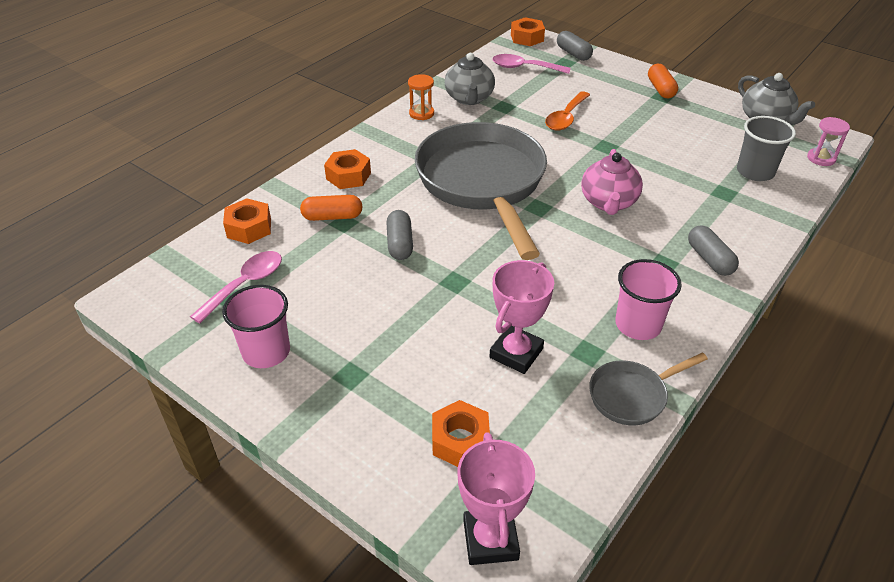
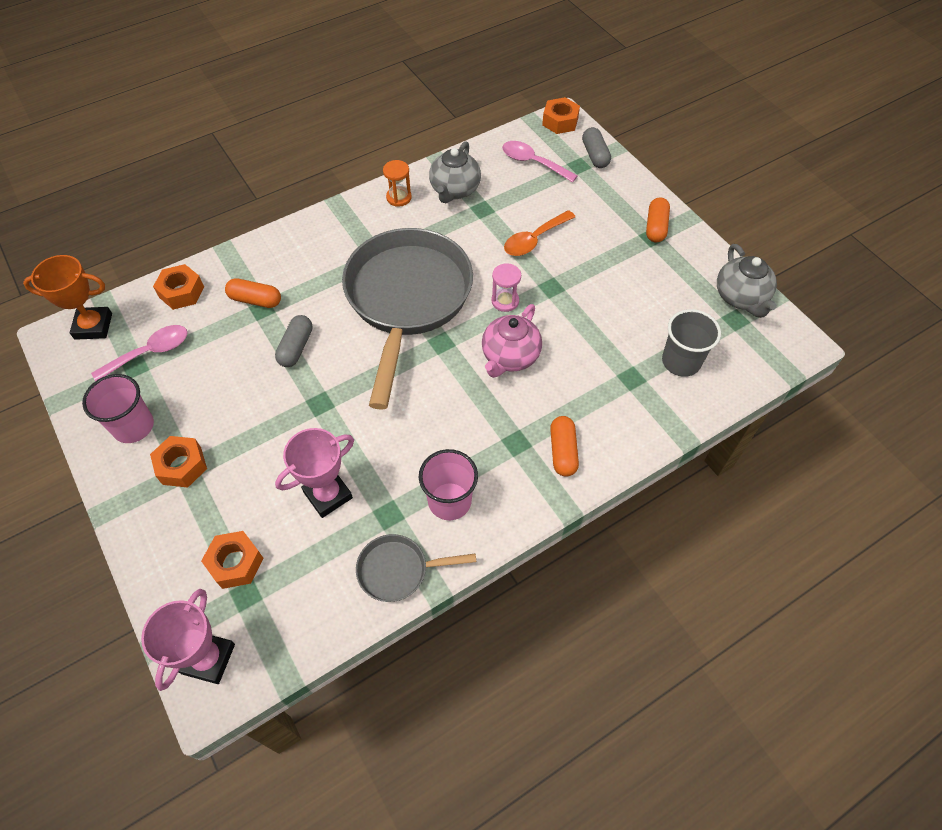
camera: 20 degrees right, 15 degrees up
orange nut [324,149,371,189] -> orange nut moved to [150,436,207,488]
grey capsule [688,225,739,276] -> orange capsule [550,416,579,477]
pink hourglass [807,117,850,166] -> pink hourglass moved to [491,263,521,312]
none -> orange trophy [23,255,112,340]

